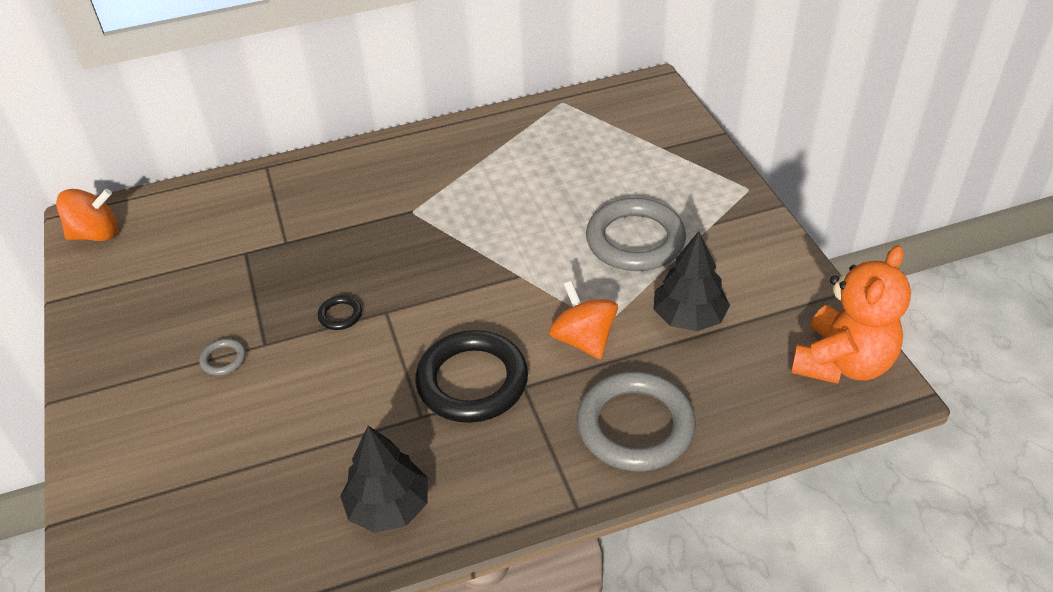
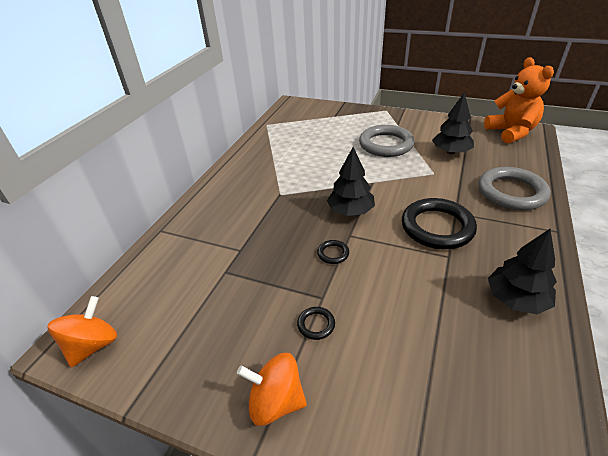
camera: 50 degrees left, 5 degrees down
grey ring [199,339,246,376] -> black ring [297,307,335,340]
orange spinning top [549,281,618,359] -> orange spinning top moved to [237,353,307,426]
none -> black tree [327,147,375,216]

